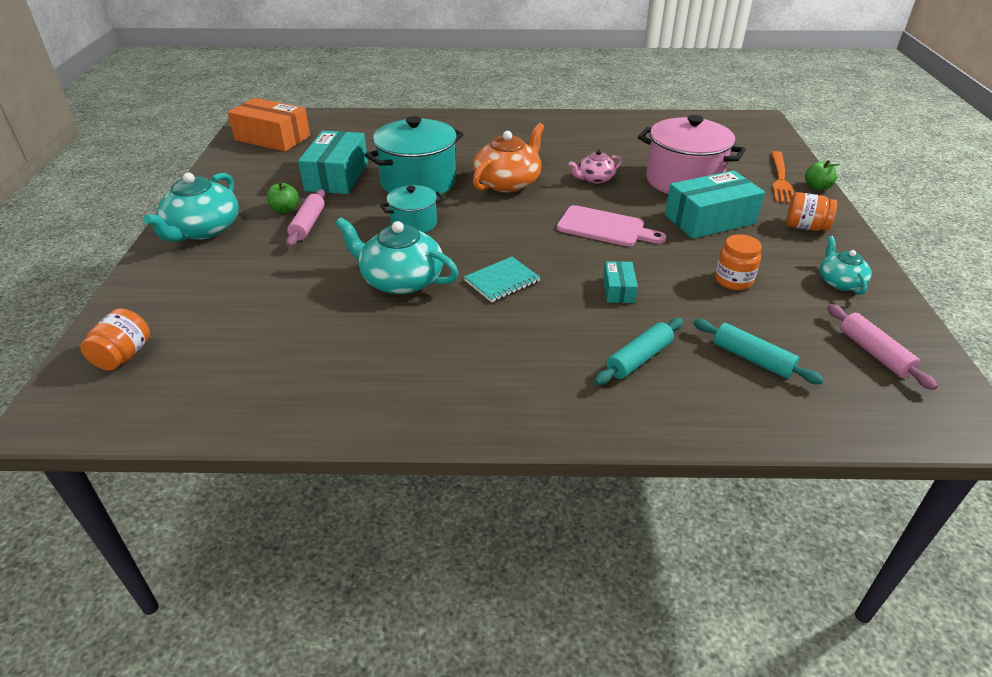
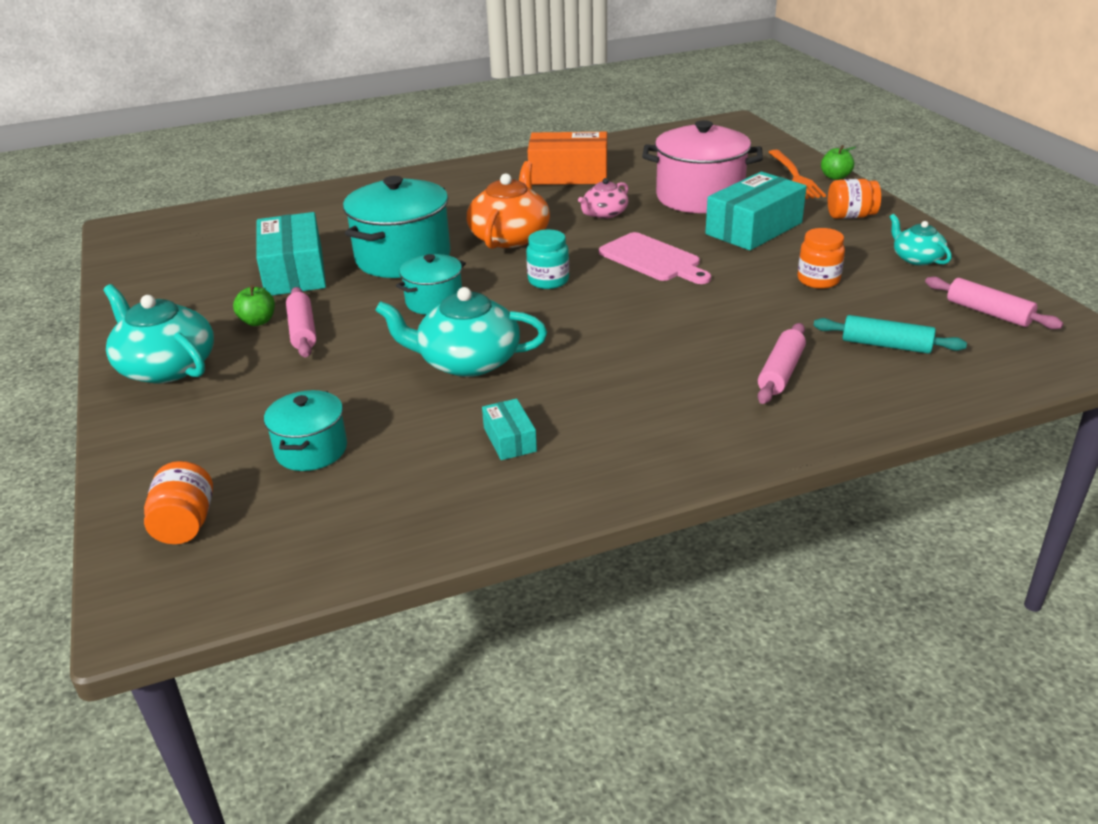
camera: 20 degrees left, 5 degrees down
turquoise teapot [143,172,239,242] -> turquoise teapot turned 135 degrees clockwise [103,284,214,384]
orange box [228,98,310,152] -> orange box moved to [528,132,607,185]
turquoise notebook [464,257,541,302] -> none
pink cutting board [557,205,666,246] -> pink cutting board turned 45 degrees clockwise [599,232,711,284]
turquoise rolling pin [594,318,683,385] -> pink rolling pin [758,323,806,404]
turquoise box [603,261,638,303] -> turquoise box moved to [482,399,537,460]
none -> turquoise pot [264,390,347,471]
none -> turquoise jar [526,229,569,289]

